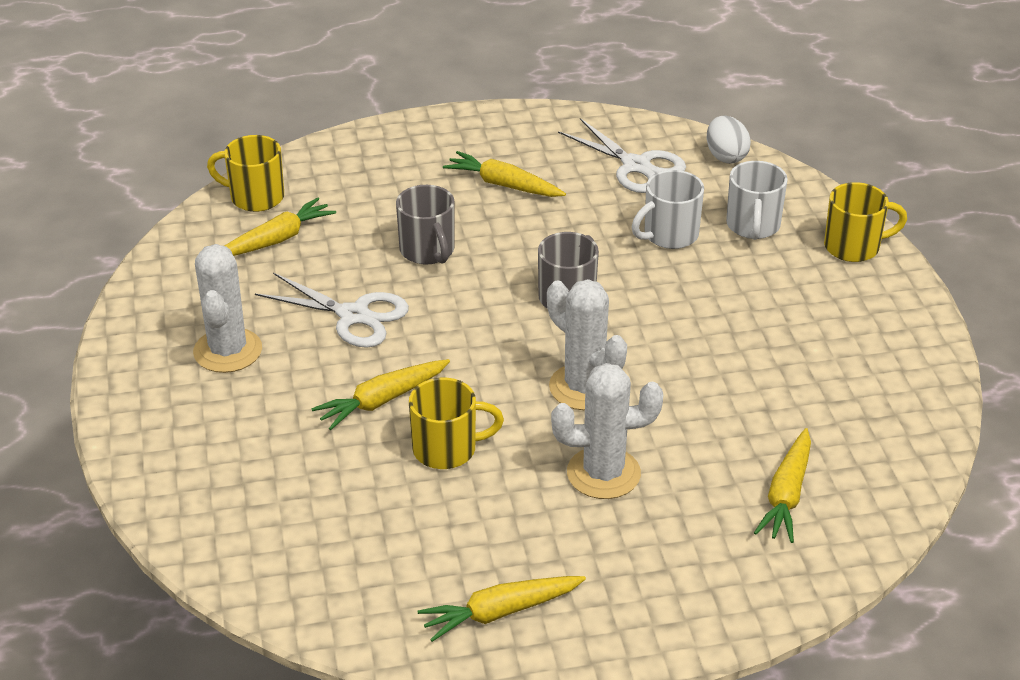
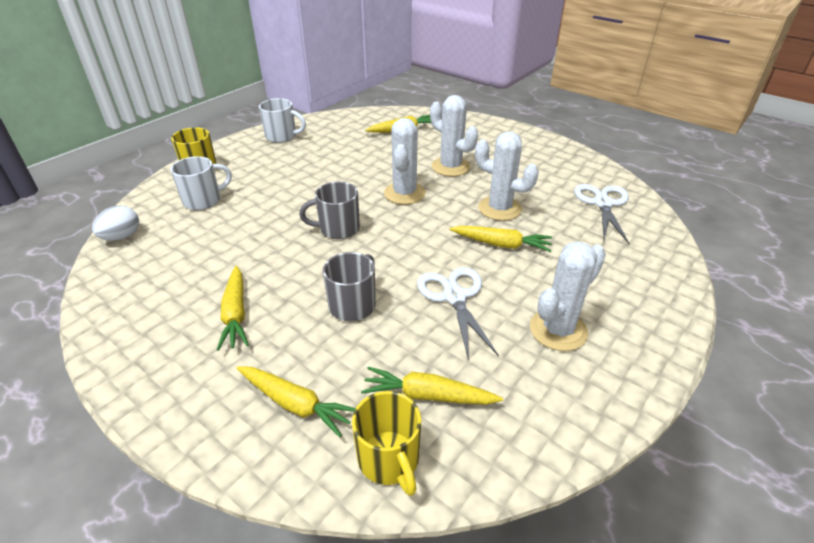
camera: 130 degrees left, 0 degrees up
yellow mug [409,378,504,469] -> white cactus [475,131,539,221]
yellow carrot [418,576,586,642] -> yellow carrot moved to [237,366,356,437]
white scissors [558,118,686,193] -> white scissors moved to [574,184,630,244]
white mug [632,170,704,249] -> white mug moved to [259,98,306,143]

